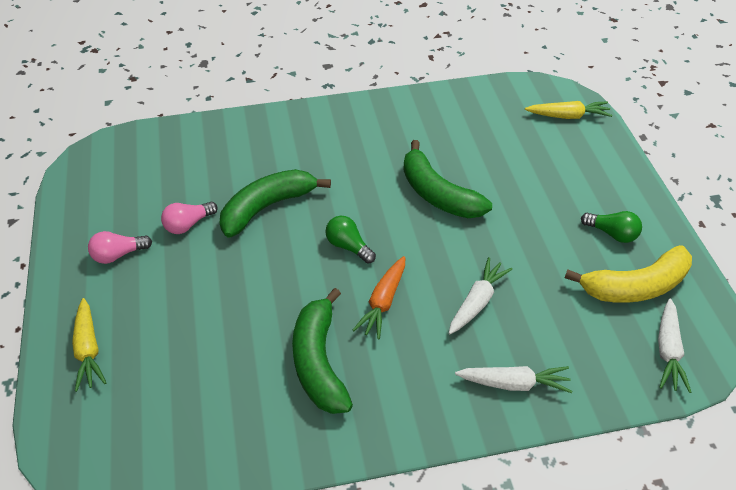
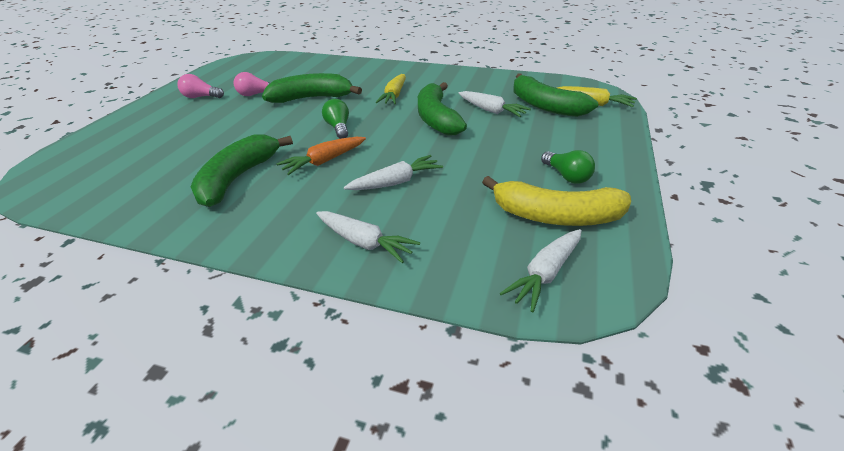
camera: 30 degrees right, 10 degrees down
yellow carrot [72,298,107,392] -> yellow carrot moved to [376,74,406,104]
none -> white carrot [458,91,531,117]
none -> green banana [514,73,598,117]

